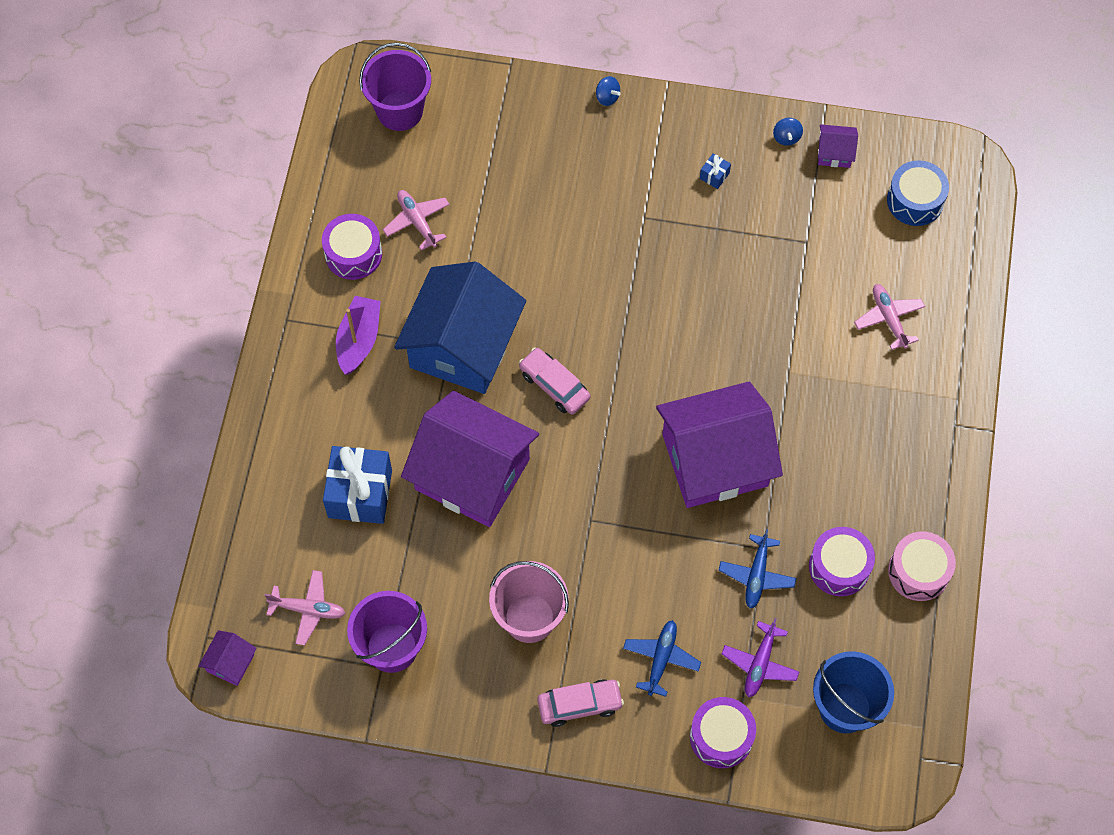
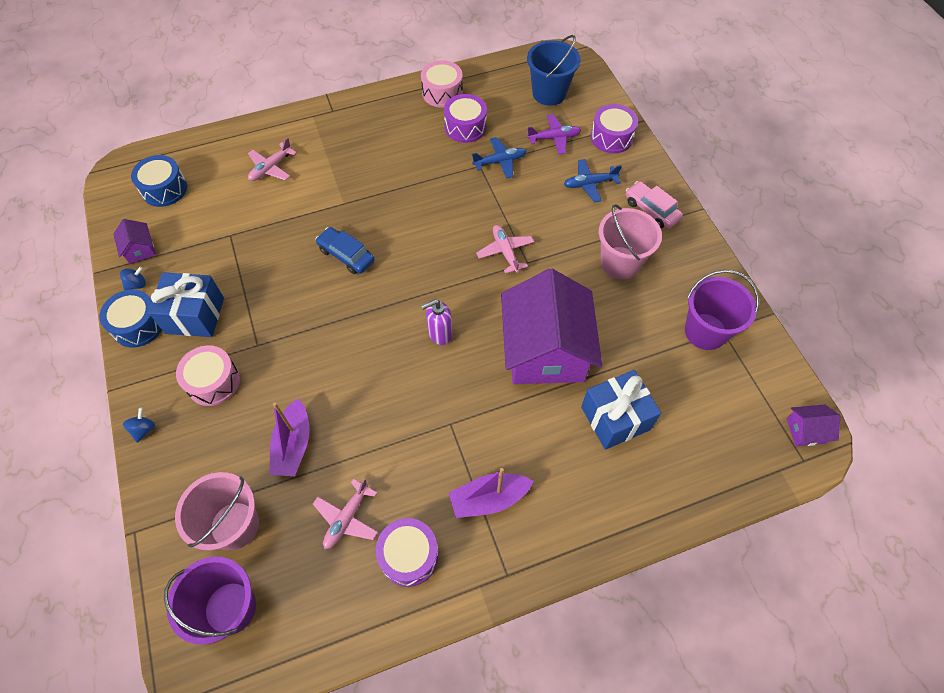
camera: 120 degrees left, 5 degrees down
pink plane [265,570,345,645] -> pink plane moved to [476,225,534,274]
blue house [394,262,526,394] -> none
pink car [519,348,590,414] -> purple soap dispenser [421,299,452,345]
purple house [656,382,783,508] -> none
blue gift [700,153,731,189] -> blue gift [148,272,224,337], size x2.43
none -> blue drum [99,289,162,348]
none -> pink bucket [175,472,259,551]
none -> pink drum [176,345,240,406]
none -> purple boat [269,399,310,476]
none -> blue car [315,227,375,274]

